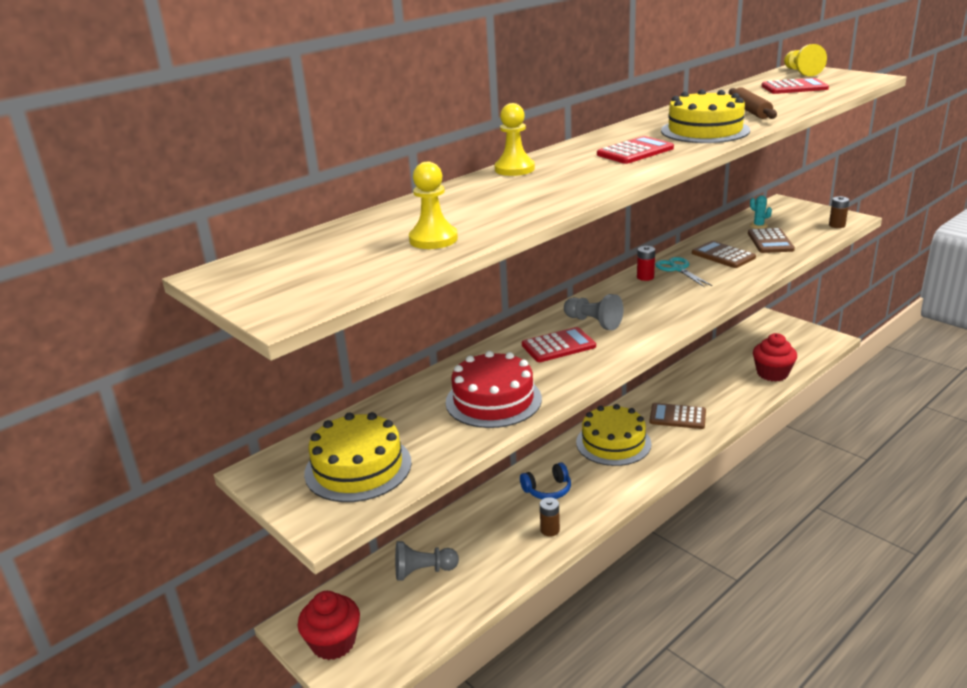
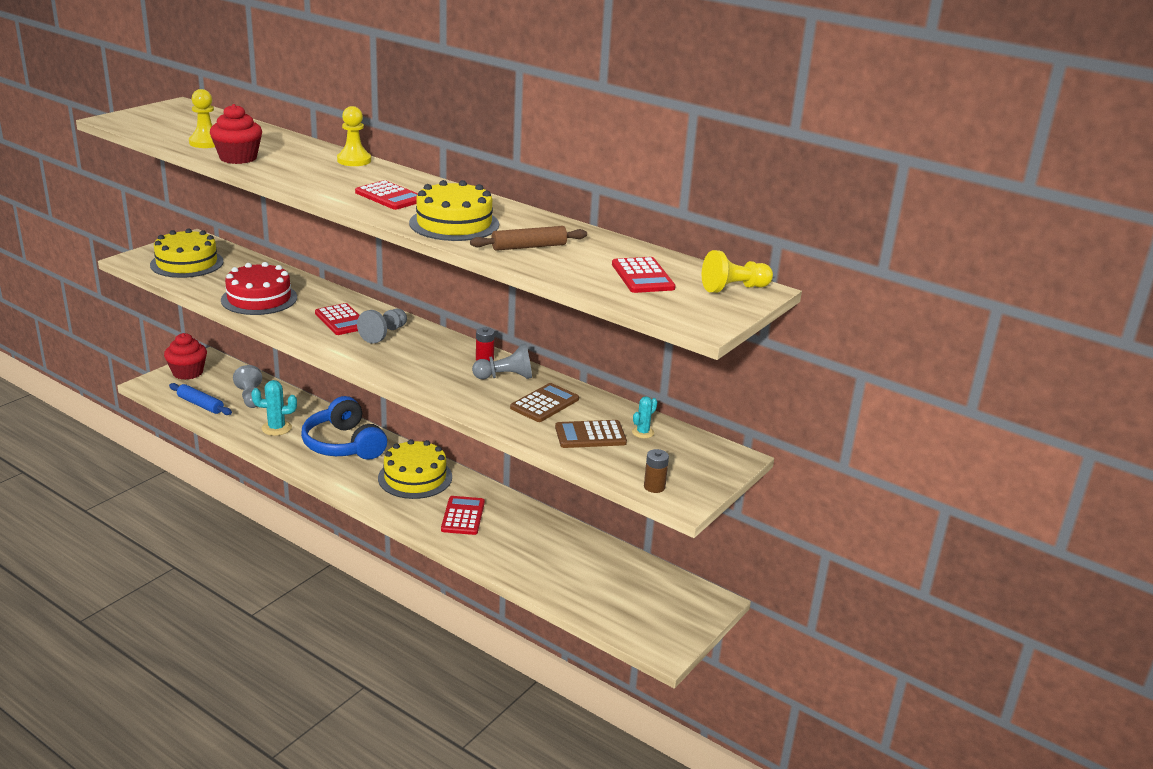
camera: 75 degrees right, 0 degrees up
blue headphones [520,462,571,499] -> blue headphones [301,396,387,460], size x1.91
brown battery [540,497,560,536] -> none
brown calculator [649,403,706,429] -> red calculator [441,496,485,535]
turquoise scissors [655,257,712,287] -> grey pawn [472,344,532,379]
red cupcake [753,333,797,382] -> red cupcake moved to [210,104,262,164]
none -> blue rolling pin [169,383,232,415]
none -> turquoise cactus [251,380,297,436]

